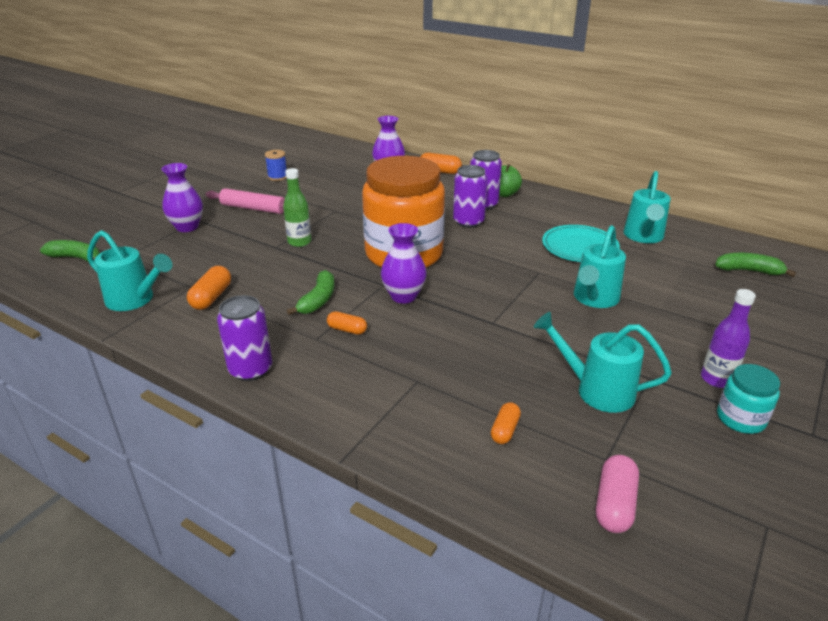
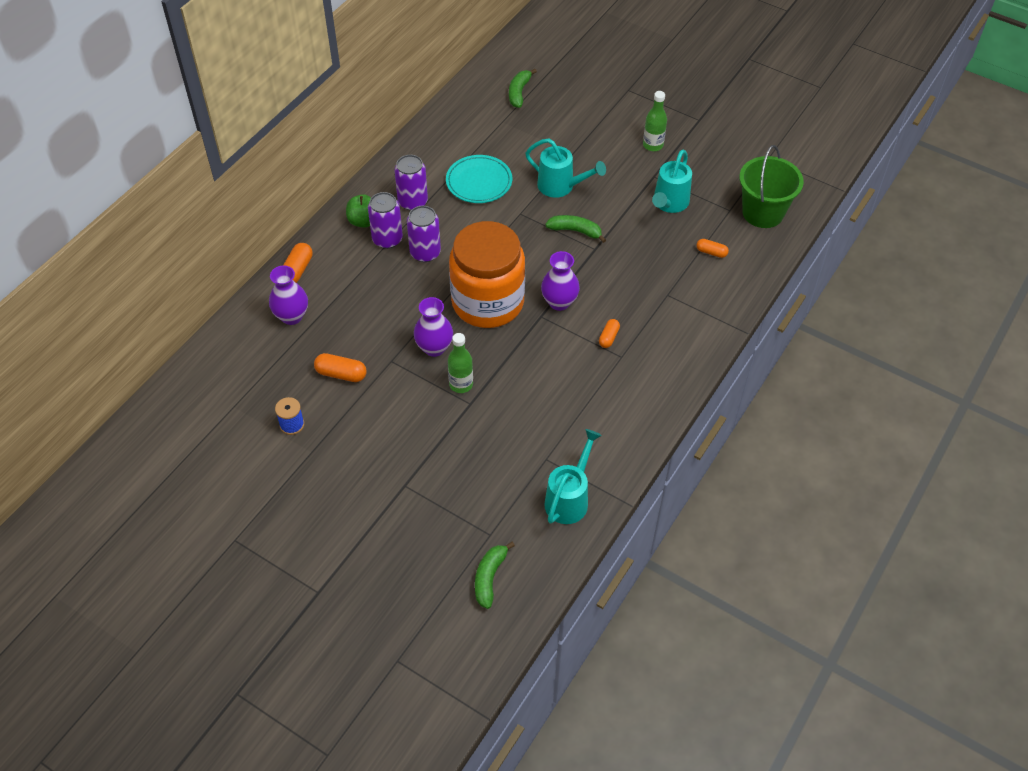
camera: 90 degrees left, 20 degrees up
purple vase [161,163,203,232] -> purple vase moved to [414,297,453,357]
orange capsule [187,266,231,310] -> orange capsule moved to [314,353,367,382]
pink rolling pin [205,188,285,214] -> none
purple can [217,295,272,381] -> purple can moved to [395,155,428,211]
green banana [287,270,335,315] -> green banana moved to [545,215,606,243]
pink capsule [596,455,639,533] -> green bucket [739,145,804,228]
turquoise watering can [623,171,671,243] -> none
purple bottle [701,289,756,388] -> green bottle [643,91,667,151]
turquoise jar [717,364,780,434] -> none

